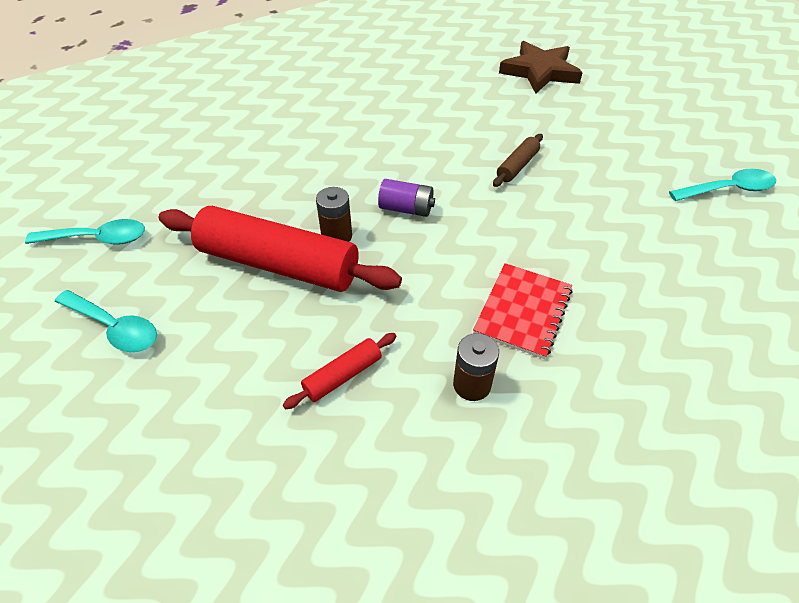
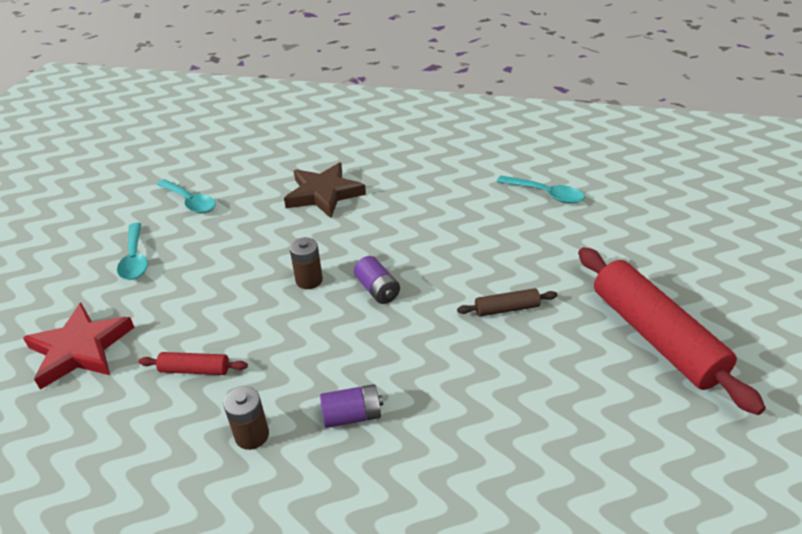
camera: 45 degrees right, 10 degrees down
red rolling pin [159,206,402,292] -> red rolling pin moved to [578,247,766,415]
red notebook [473,263,573,359] -> purple battery [320,384,383,428]
brown star [499,41,583,93] -> brown star moved to [284,162,366,218]
turquoise spoon [669,169,776,201] -> turquoise spoon moved to [497,176,585,204]
none -> red star [23,303,135,390]

